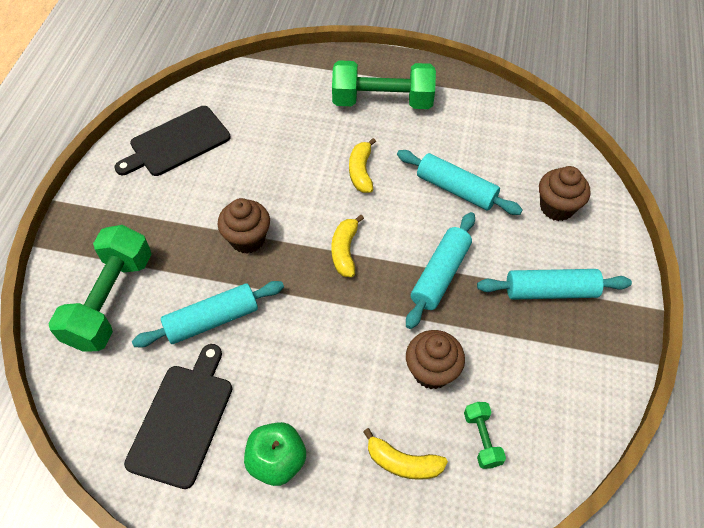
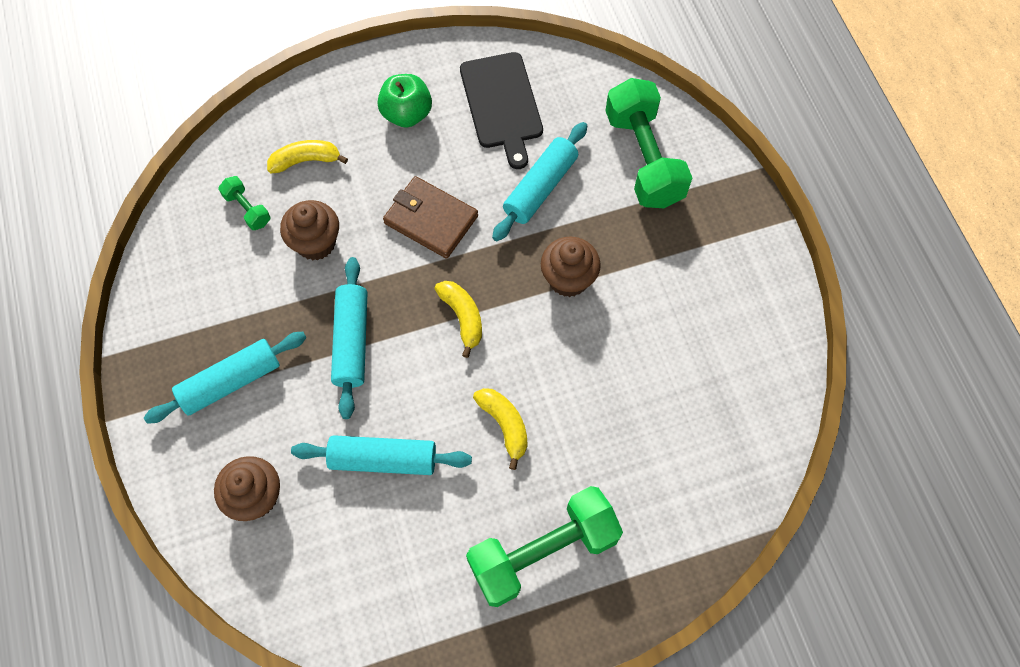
camera: 150 degrees right, 10 degrees up
black cutting board [114,106,231,176] -> none
none -> brown wallet [383,176,478,259]

